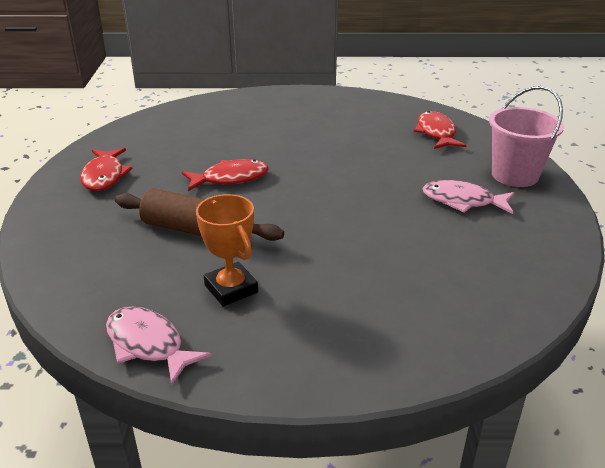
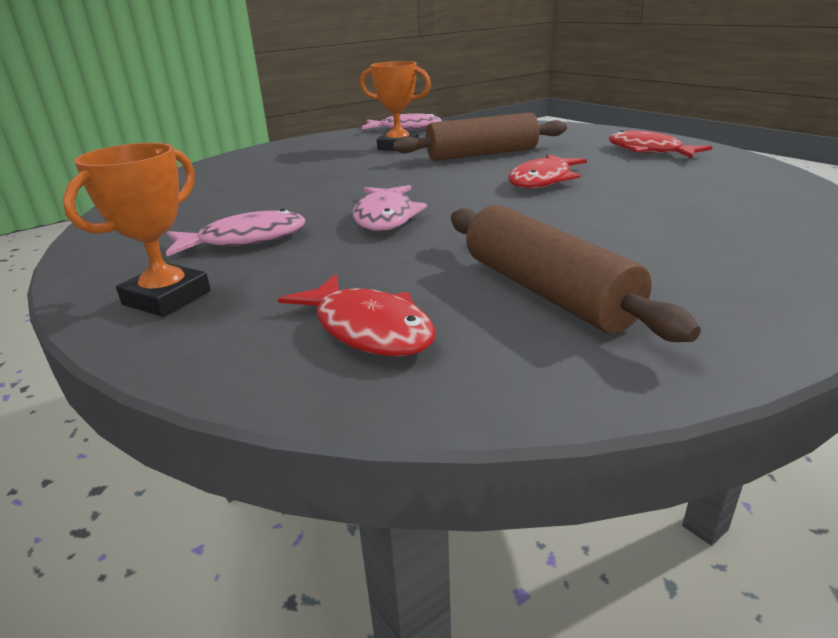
camera: 145 degrees right, 5 degrees down
pink bucket [489,86,564,187] -> orange trophy [63,143,211,317]
none -> pink fish [353,185,427,231]
none -> brown rolling pin [451,205,701,342]

